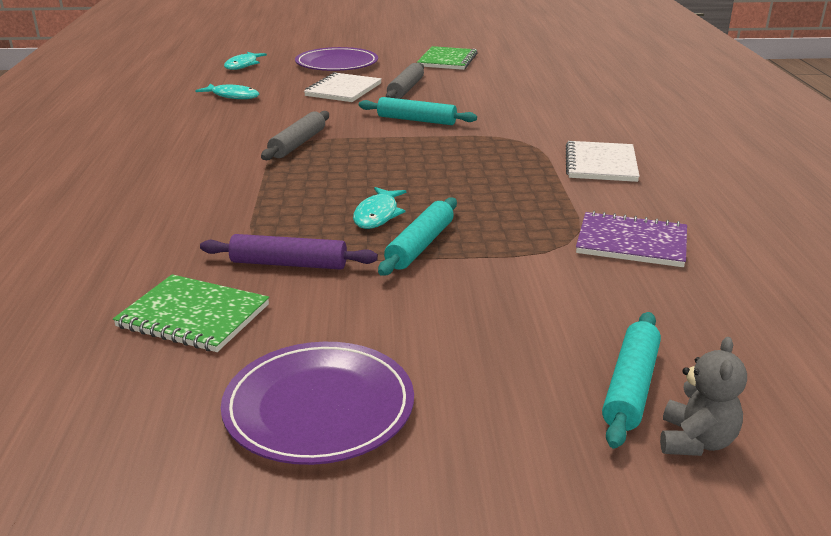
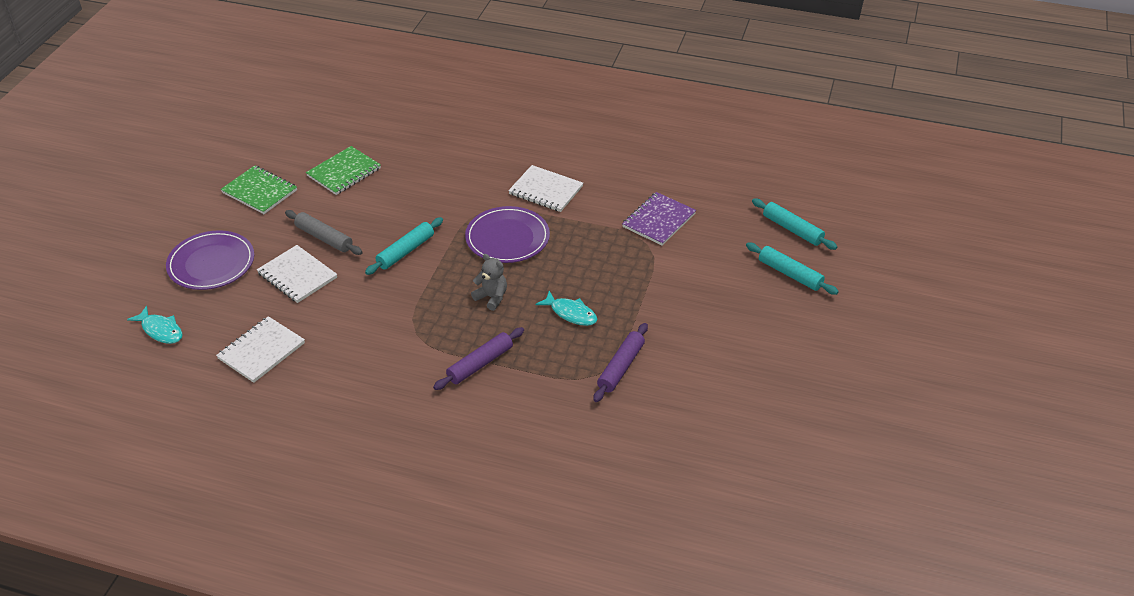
camera: 70 degrees left, 15 degrees up
green notebook [113,274,269,352] -> green notebook moved to [306,146,381,195]
turquoise fish [195,84,259,99] -> white notebook [216,316,305,383]
purple plate [221,342,414,465] -> purple plate moved to [465,206,550,263]
grey rolling pin [261,111,329,160] -> none
turquoise rolling pin [378,198,457,276] -> turquoise rolling pin moved to [752,198,837,250]
grey teddy bear [660,337,747,456] -> grey teddy bear moved to [471,254,507,311]
none -> purple rolling pin [433,327,524,390]

